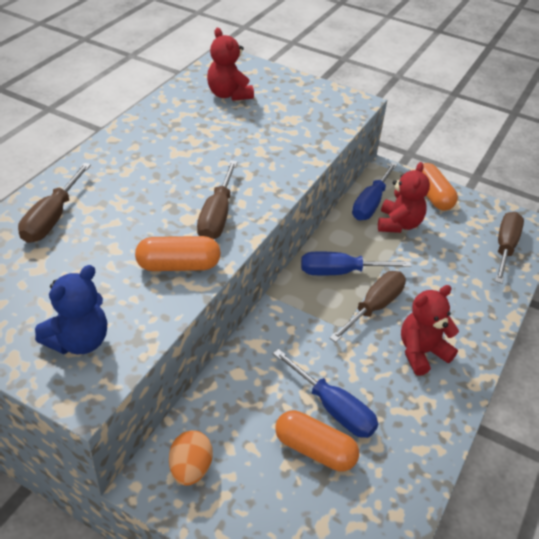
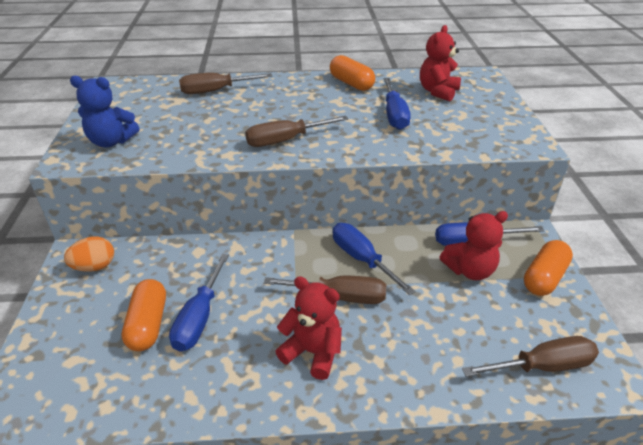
camera: 60 degrees right, 5 degrees down
orange capsule [135,236,221,271] -> orange capsule moved to [330,55,375,91]
none -> blue screwdriver [384,78,411,130]

